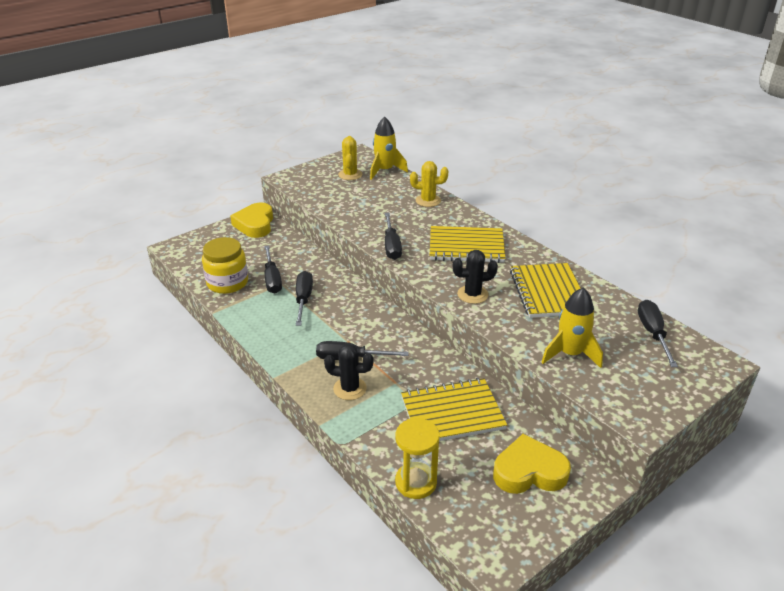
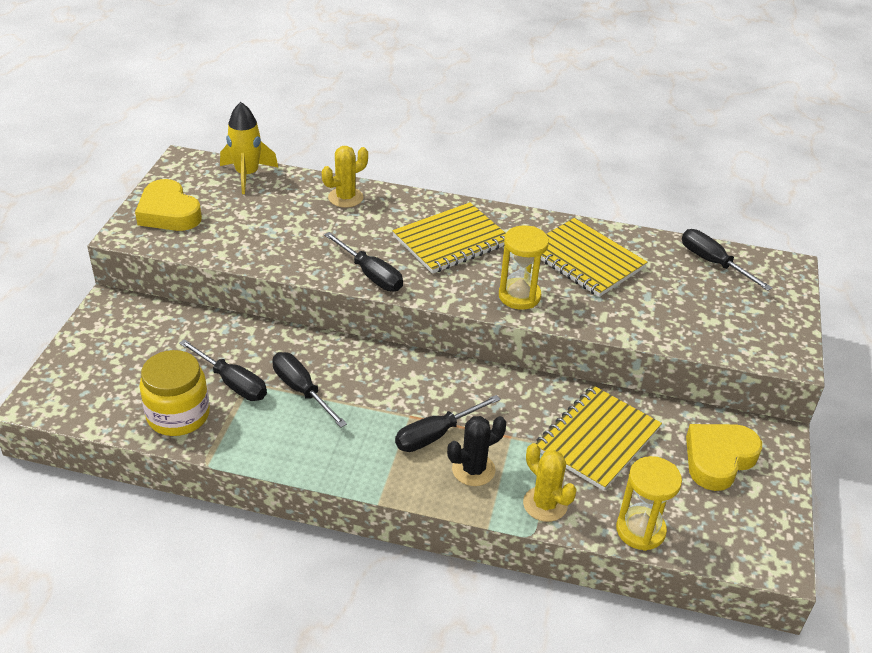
camera: 40 degrees left, 5 degrees up
yellow heart [230,202,273,238] -> yellow heart moved to [135,179,202,231]
yellow cactus [338,136,362,180] -> yellow cactus moved to [523,443,577,522]
black cactus [453,250,498,304] -> yellow hourglass [499,225,549,310]
yellow rocket [541,288,603,368] -> none

